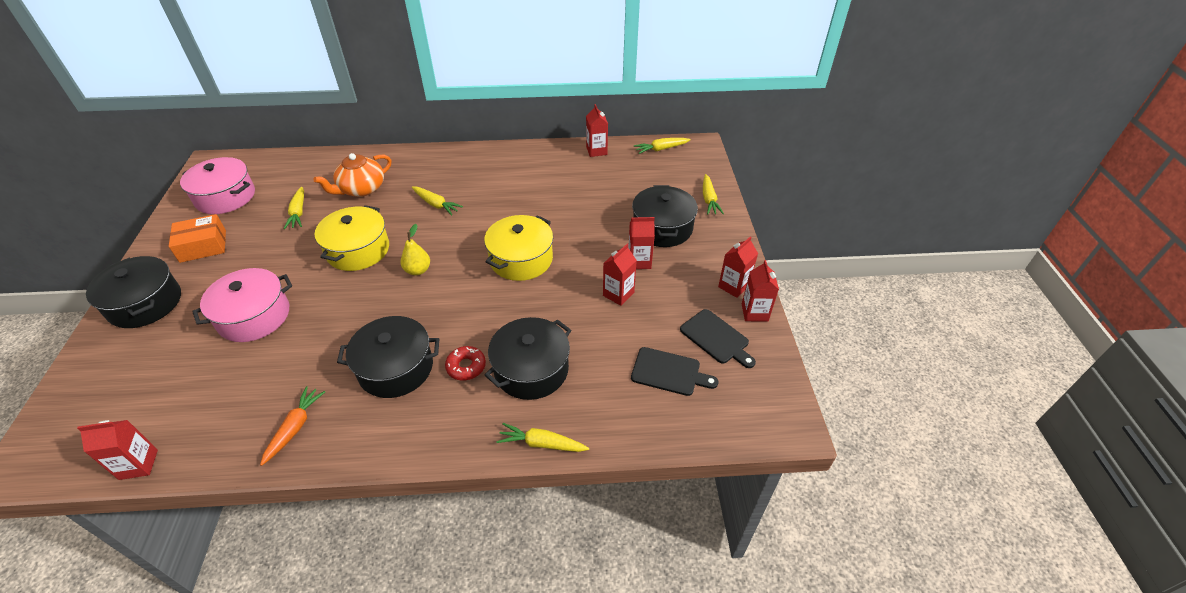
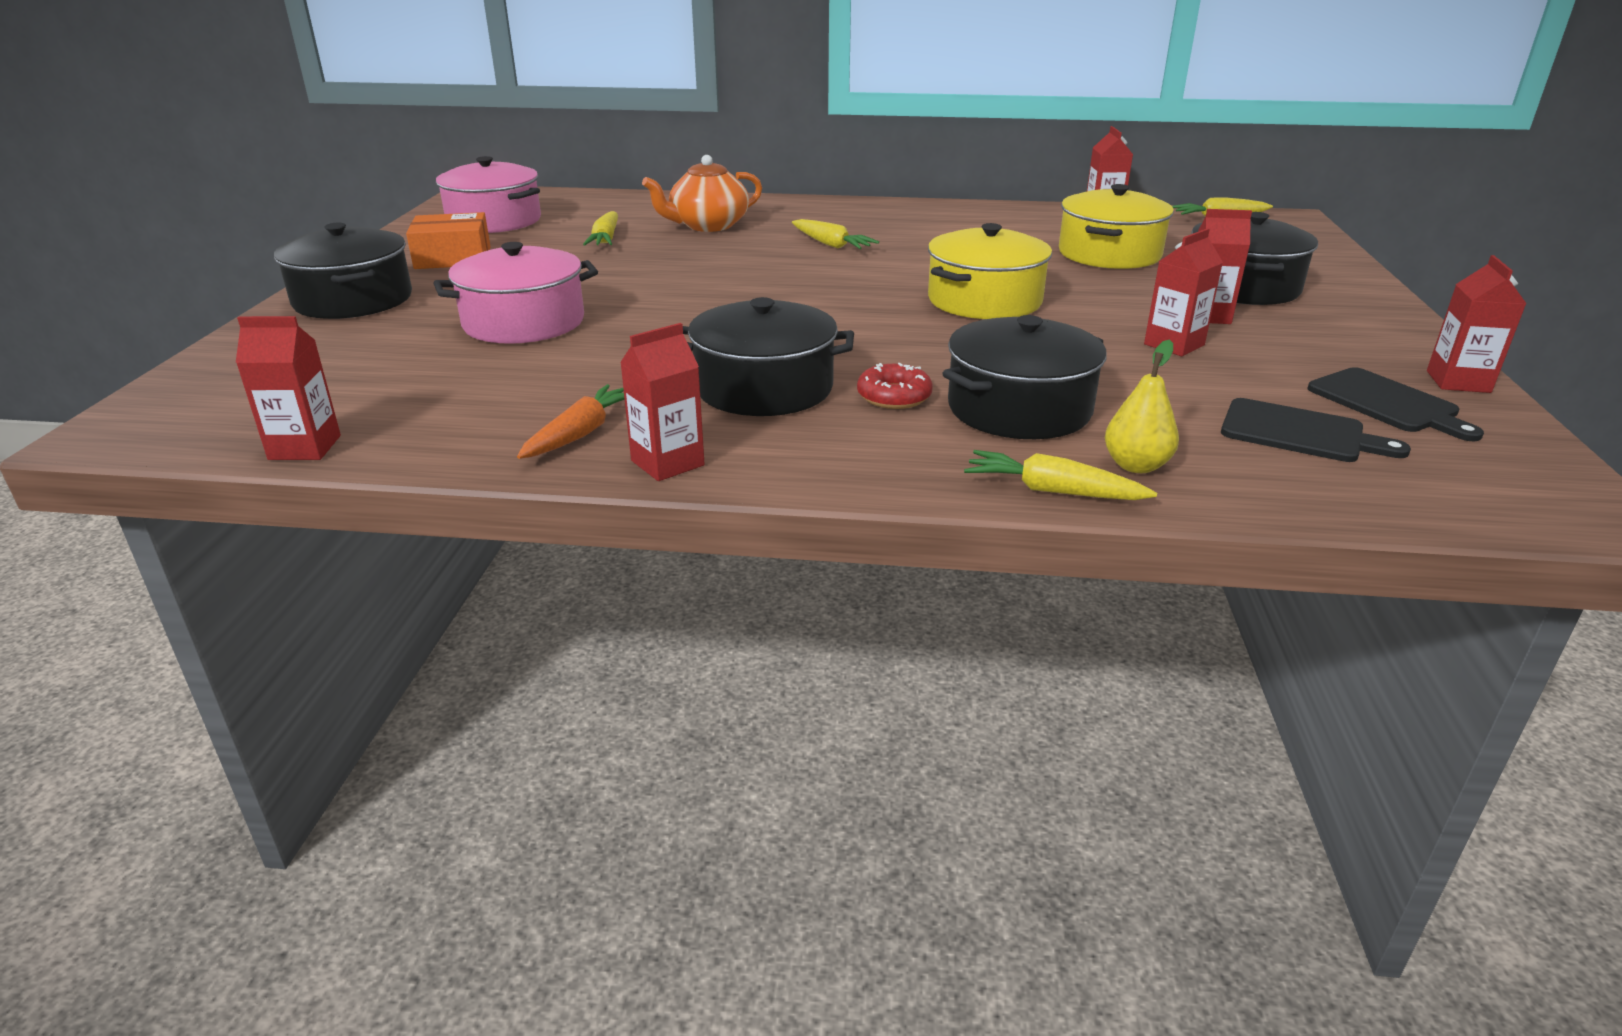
camera: 10 degrees right, 15 degrees down
yellow pot [315,205,389,271] -> yellow pot moved to [1059,184,1174,269]
yellow pear [401,224,430,276] -> yellow pear moved to [1105,340,1179,473]
yellow carrot [703,174,724,215] -> none
red carton [718,236,758,298] -> red carton moved to [620,323,705,481]

